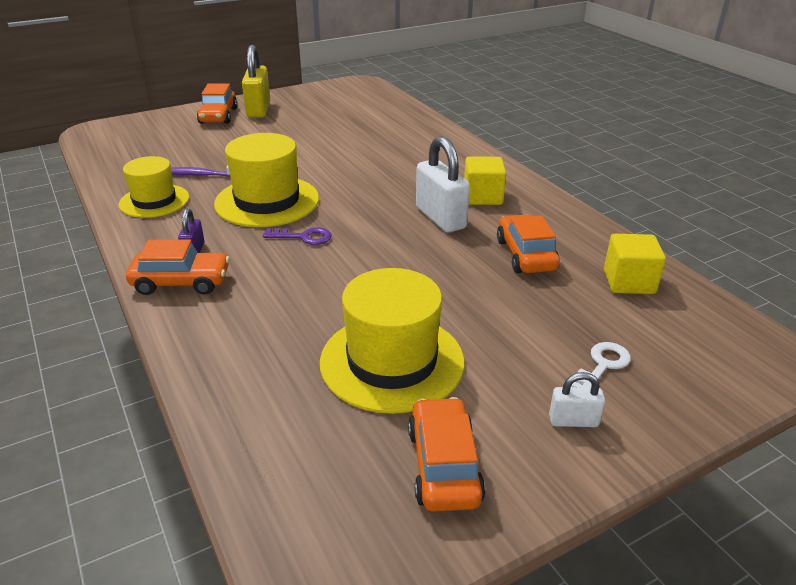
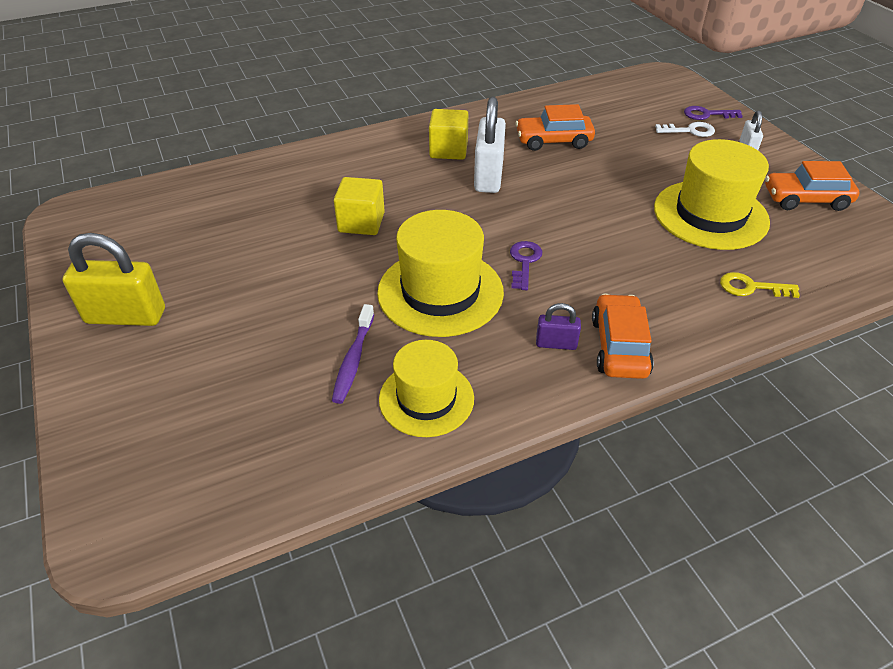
camera: 85 degrees left, 10 degrees up
orange car [197,83,238,124] -> none
white padlock [416,136,470,233] -> white padlock turned 60 degrees counterclockwise [474,97,506,193]
white key [571,342,631,388] -> white key turned 135 degrees clockwise [655,122,715,137]
yellow cube [604,234,666,294] -> yellow cube moved to [334,177,385,235]
none -> purple key [684,106,743,120]
none -> yellow key [720,272,800,298]

